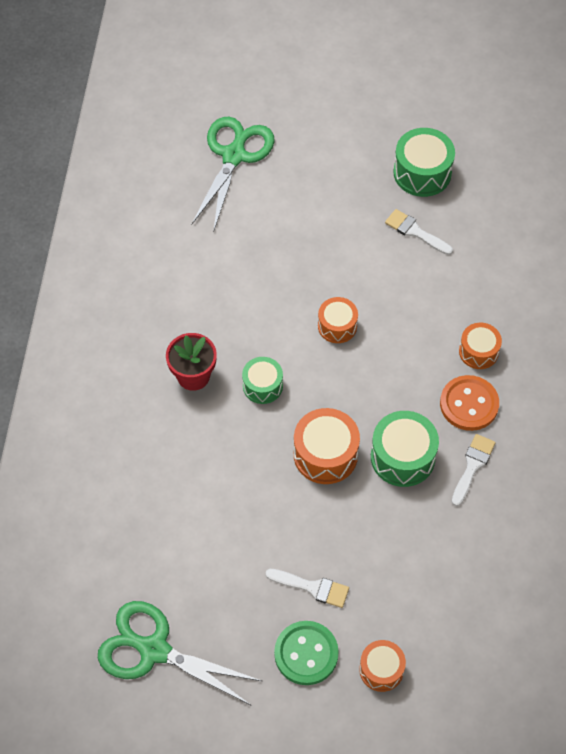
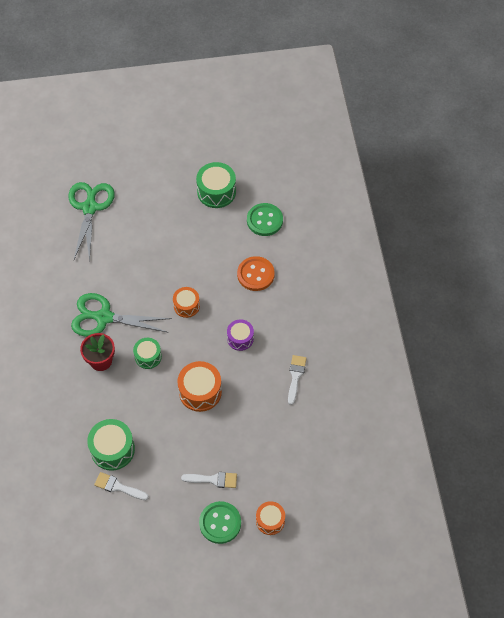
camera: 15 degrees left, 0 degrees up
green scissors [98,601,262,705] -> green scissors moved to [71,293,172,337]
green drum [371,411,439,487] -> green drum moved to [87,419,135,471]
white brush [385,209,453,255] -> white brush moved to [94,472,149,500]
orange button [440,375,499,431] -> orange button moved to [237,256,275,291]
orange drum [459,323,502,369] -> none
none -> purple drum [227,319,254,351]
none -> green button [247,203,283,236]

